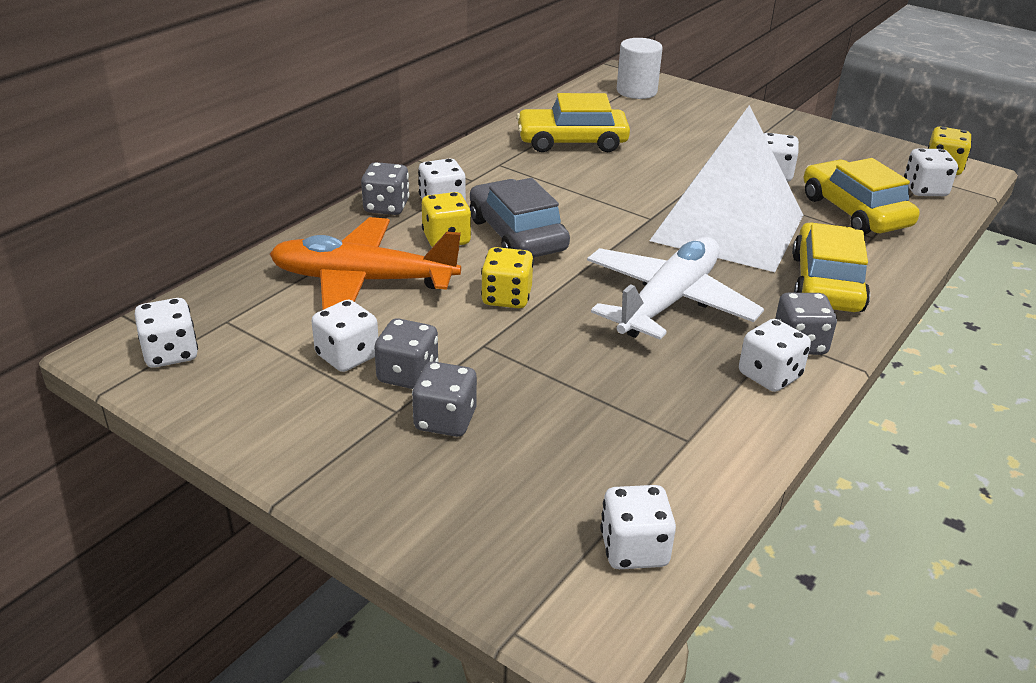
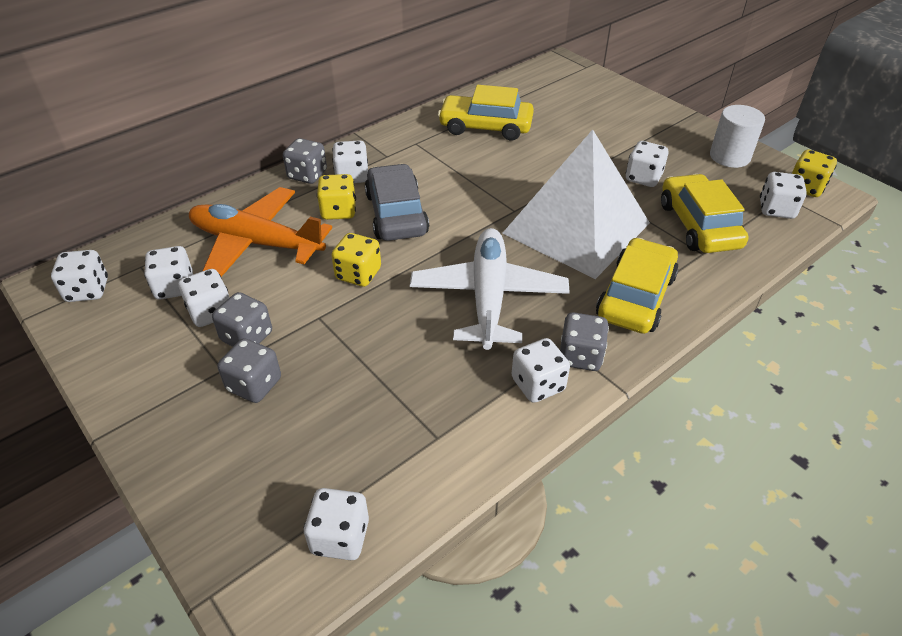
camera: 15 degrees right, 10 degrees up
white plane [587,237,764,340] -> white plane turned 45 degrees counterclockwise [410,228,570,350]
white cylinder [617,38,663,99] -> white cylinder moved to [710,105,765,168]
none -> white dice [144,246,193,299]

